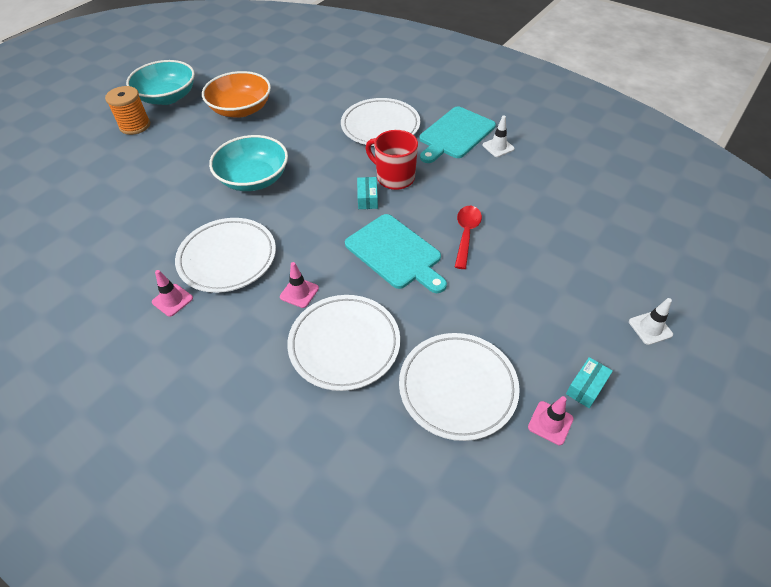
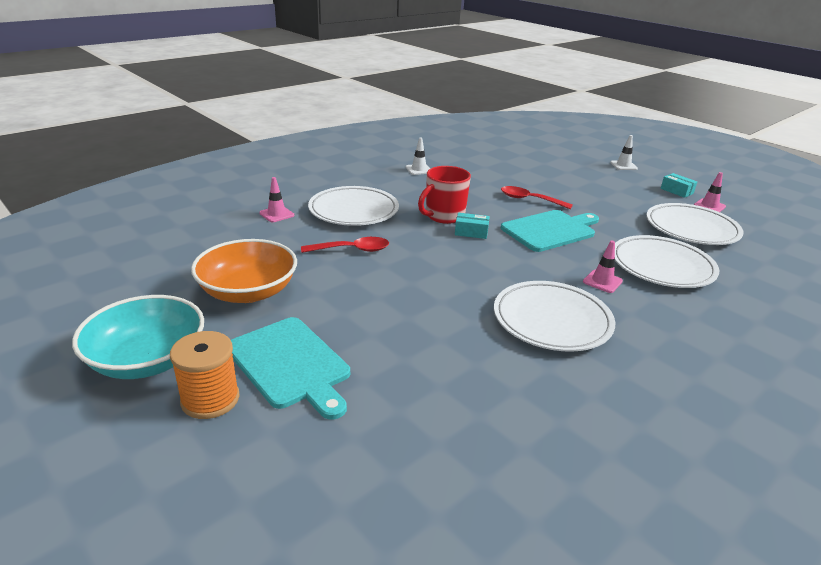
camera: 80 degrees left, 20 degrees down
pink traffic cone [152,270,193,317] -> pink traffic cone moved to [259,177,294,222]
turquoise bowl [209,135,288,191] -> none
turquoise cutting board [419,107,496,163] -> turquoise cutting board moved to [231,317,350,419]
none -> red spoon [301,237,389,253]

